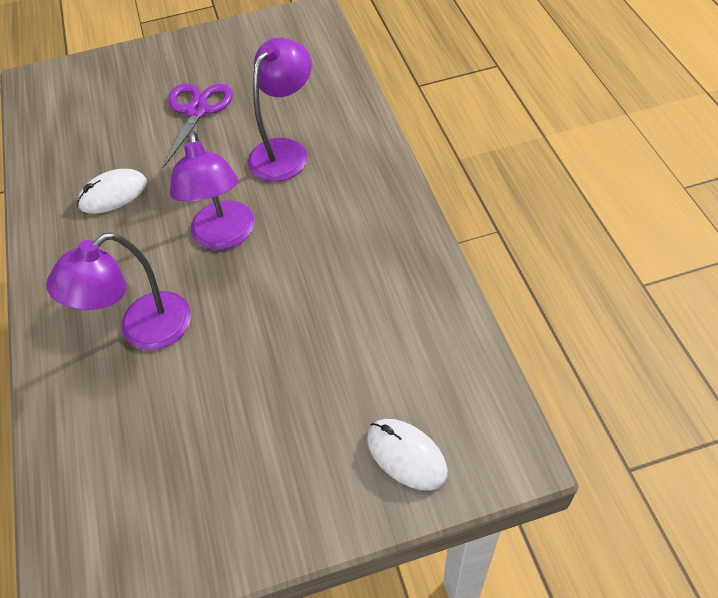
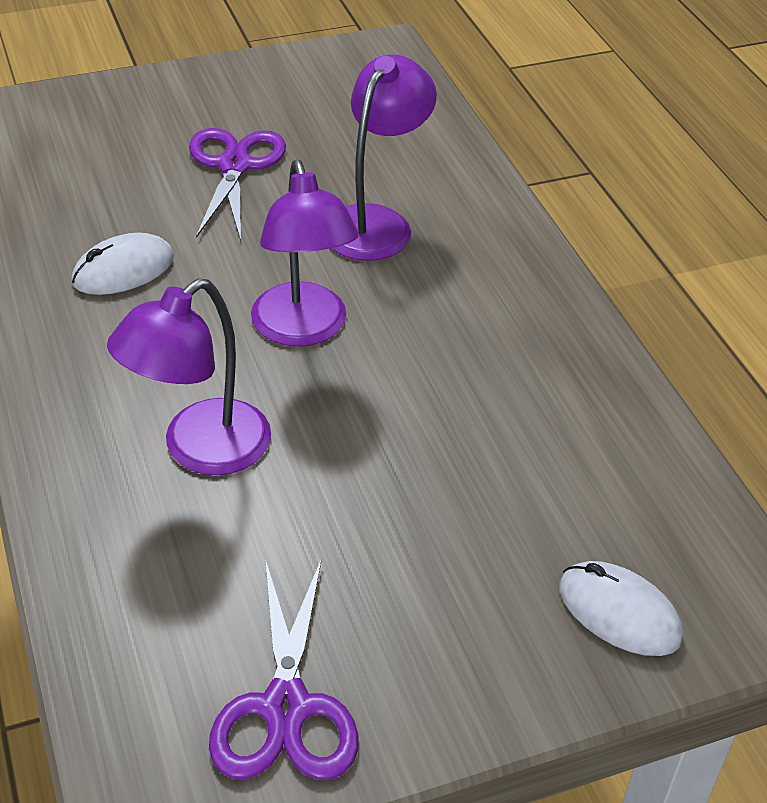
camera: 10 degrees left, 10 degrees down
none -> purple scissors [209,558,359,780]

